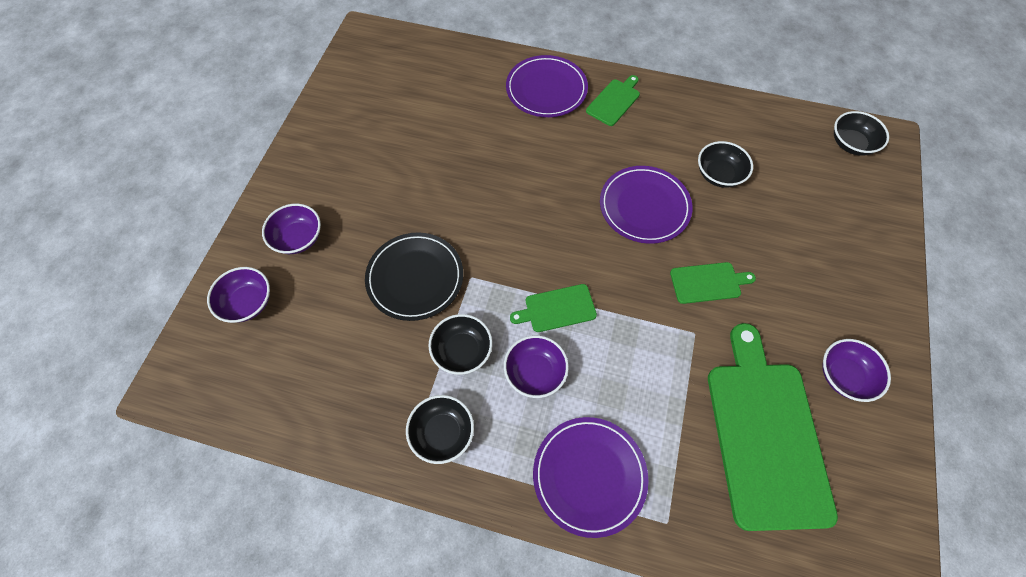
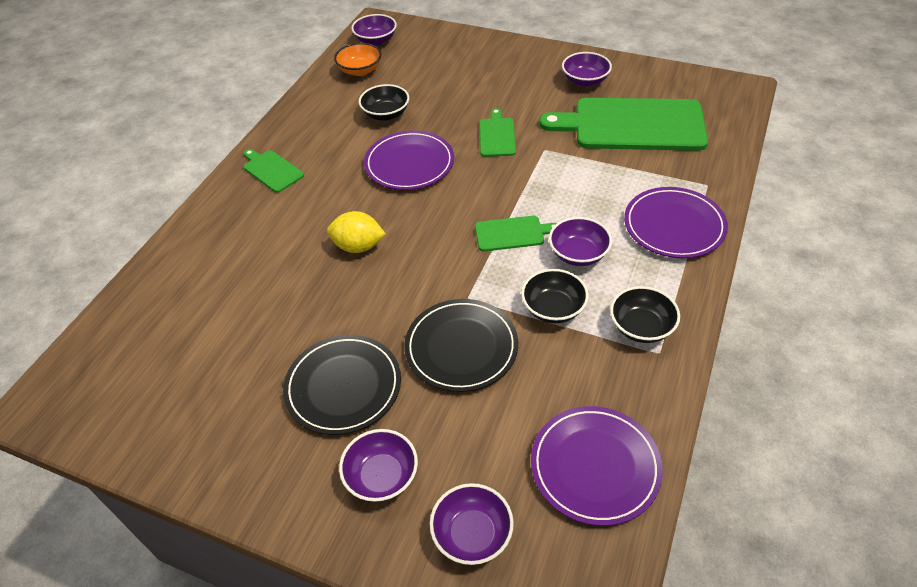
camera: 80 degrees left, 15 degrees down
purple plate [506,55,588,117] -> purple plate moved to [531,406,663,526]
green cutting board [510,284,597,332] -> green cutting board turned 90 degrees counterclockwise [475,216,557,251]
black bowl [834,111,889,156] -> purple bowl [351,14,397,46]
none -> black plate [283,335,401,435]
none -> yellow lemon [327,211,386,253]
none -> orange bowl [334,43,382,76]

